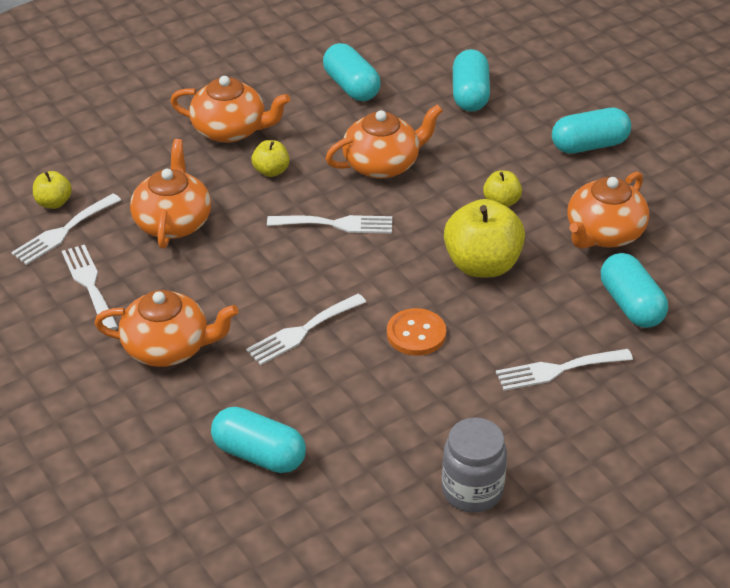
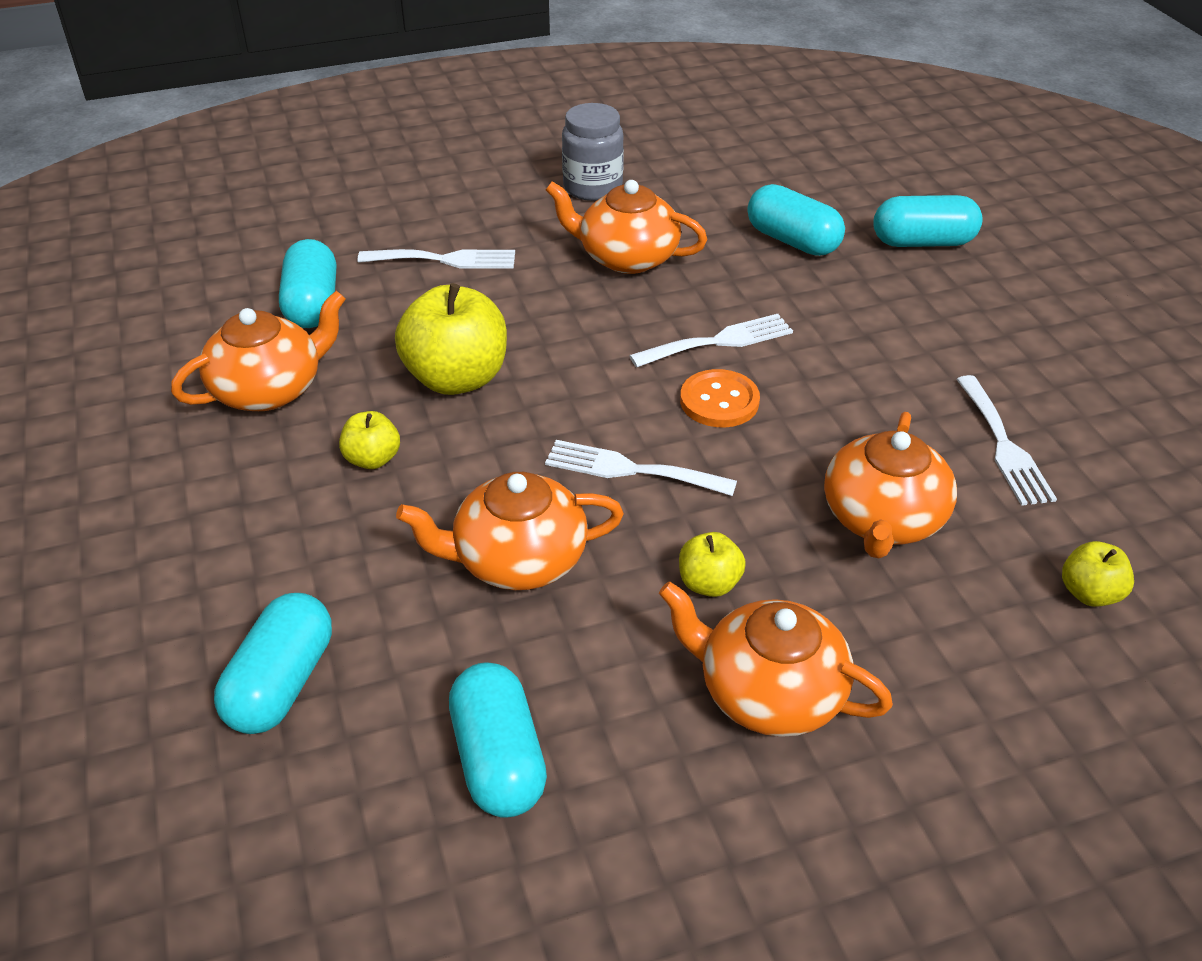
camera: 165 degrees left, 0 degrees up
white fork [11,194,121,265] -> none
orange teapot [94,290,239,367] -> orange teapot moved to [546,180,707,274]
orange button [387,308,446,356] -> orange button moved to [680,369,760,427]
turquoise capsule [552,108,631,154] -> turquoise capsule moved to [873,195,983,247]

